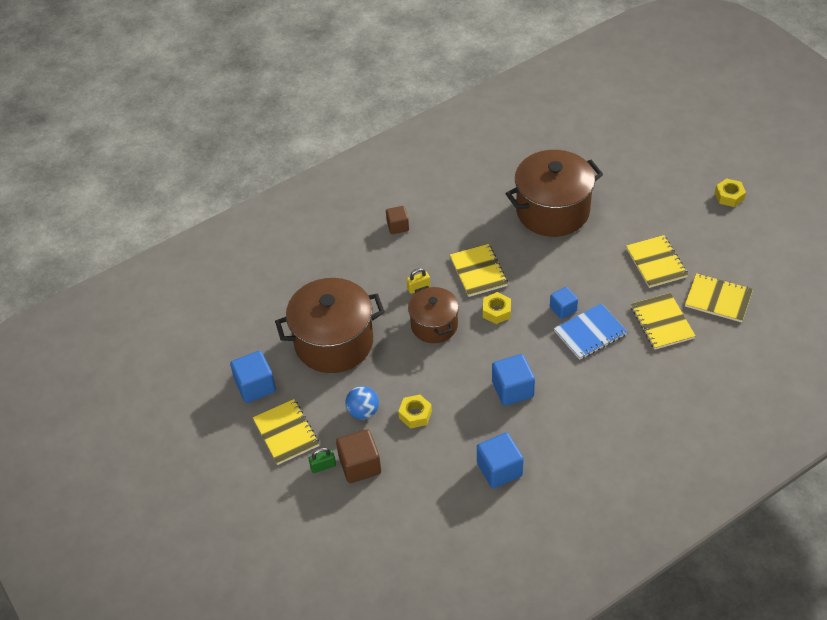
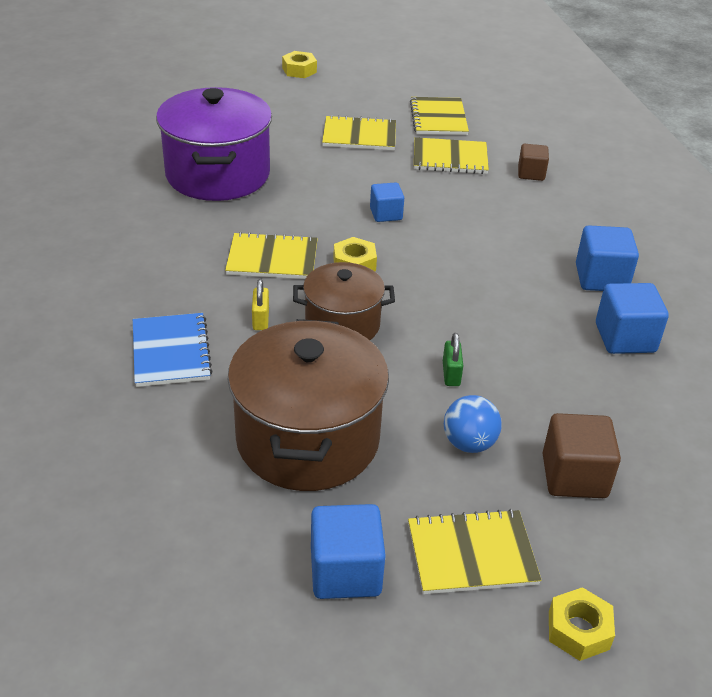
camera: 75 degrees left, 10 degrees down
green padlock [309,448,336,473] -> green padlock moved to [443,333,463,386]
brown cube [386,206,409,234] -> brown cube moved to [518,144,549,181]
yellow nut [398,395,432,429] -> yellow nut moved to [549,587,615,661]
blue cube [492,354,535,406] -> blue cube moved to [576,225,639,291]
brown pot [505,150,603,237] -> purple pot [156,87,272,201]
blue notebook [554,303,628,360] -> blue notebook moved to [133,313,213,387]
yellow notebook [685,273,753,322] -> yellow notebook turned 45 degrees counterclockwise [410,97,469,135]

